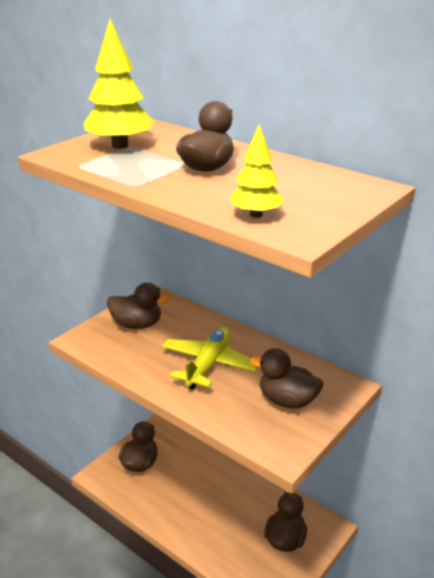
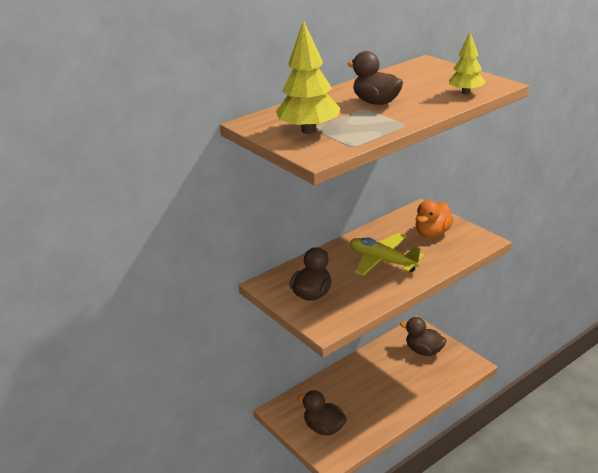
camera: 75 degrees left, 0 degrees up
brown duck [250,348,323,408] -> orange duck [415,200,454,237]

